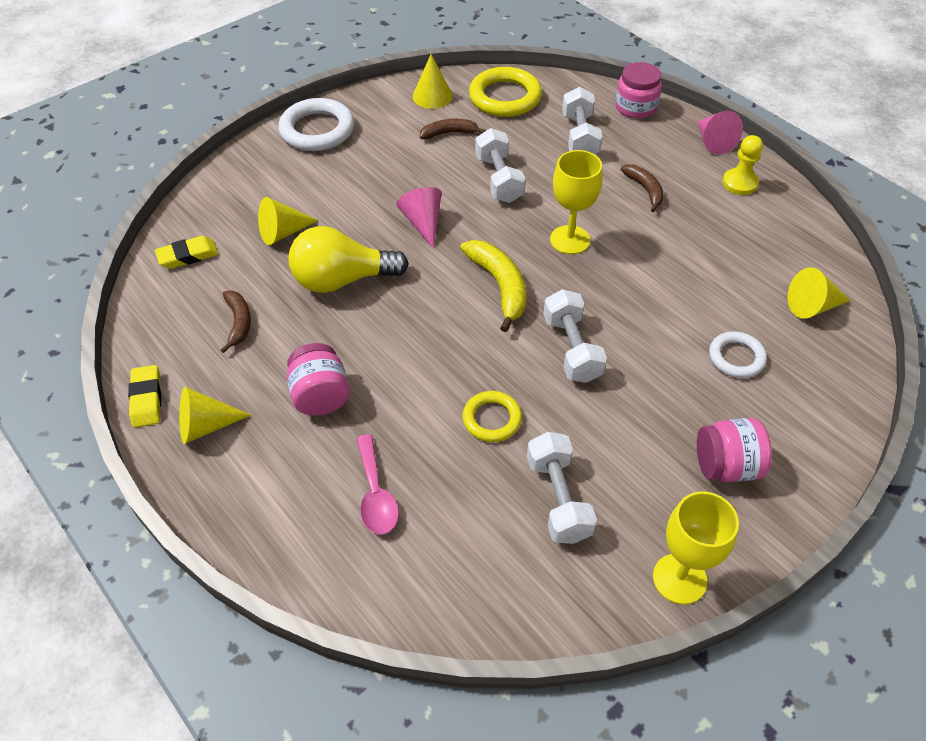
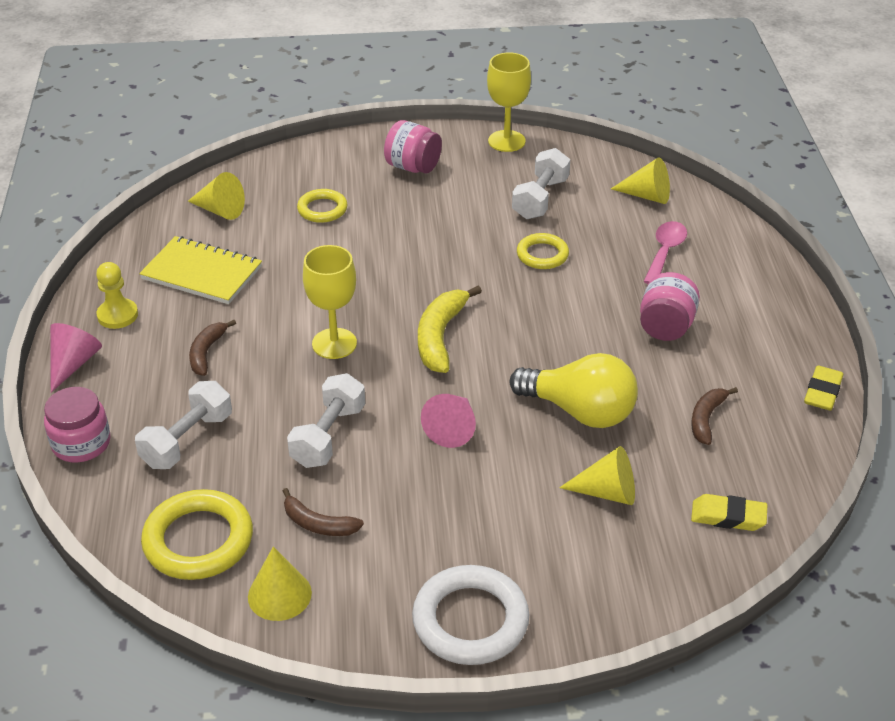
camera: 145 degrees left, 10 degrees down
yellow cone [179,387,251,444] -> yellow cone moved to [611,157,670,204]
white dumbbell [543,289,607,383] -> none
white ring [709,331,767,378] -> yellow ring [297,189,348,223]
none -> yellow notebook [139,236,262,304]

